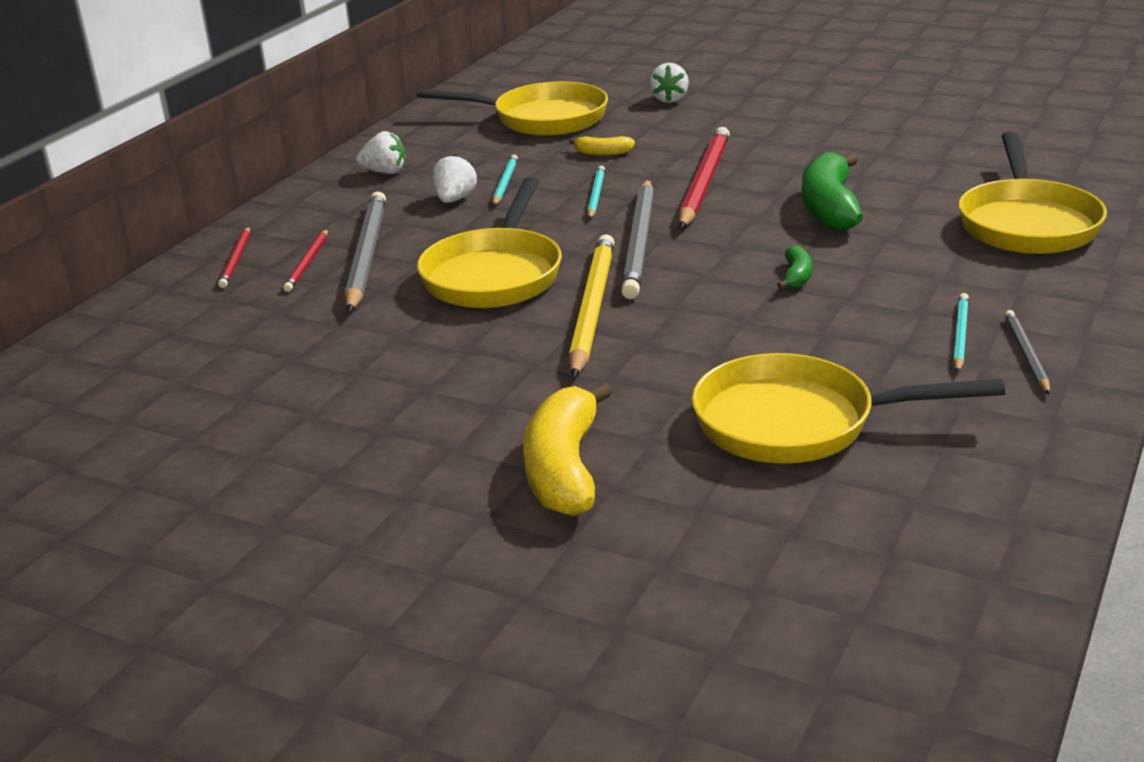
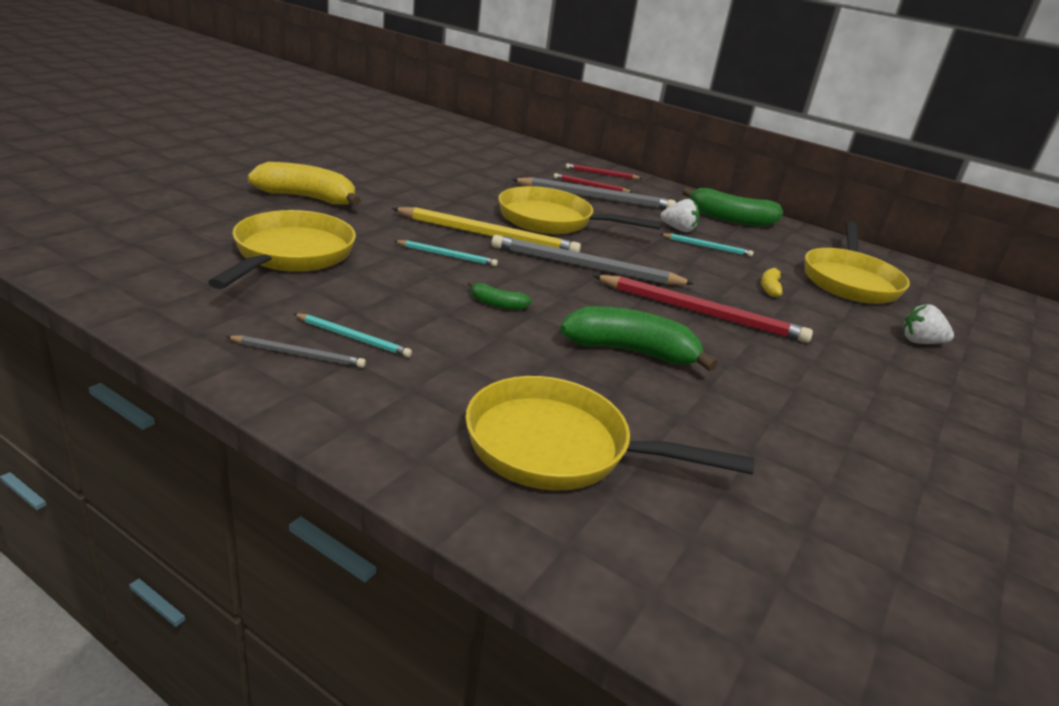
camera: 90 degrees right, 0 degrees up
white strawberry [356,131,405,174] -> green banana [682,187,783,227]
turquoise pencil [587,166,605,219] -> turquoise pencil moved to [395,240,498,266]

